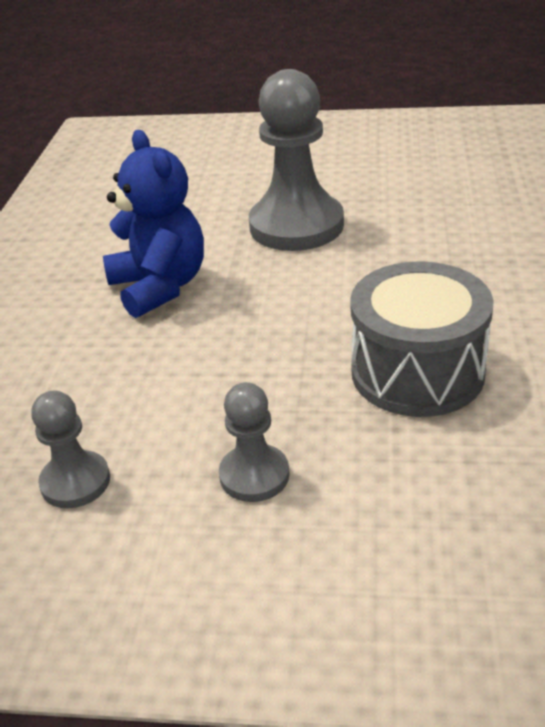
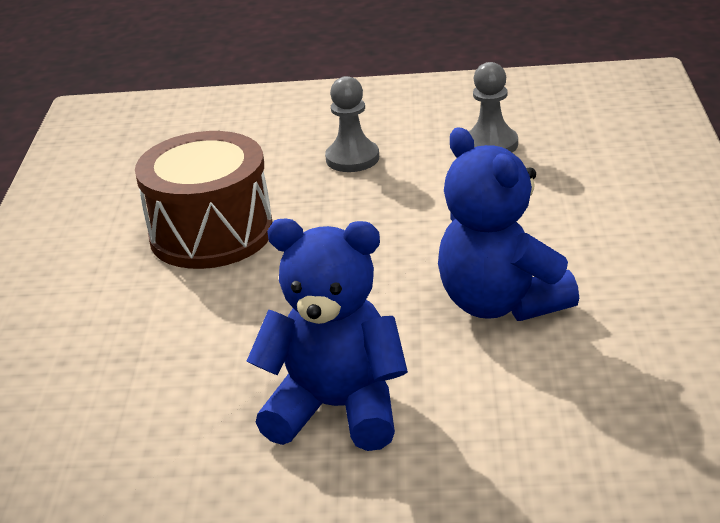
camera: 175 degrees right, 5 degrees down
grey pawn [249,69,344,251] -> blue teddy bear [247,218,408,451]
grey drum [350,261,494,417] -> brown drum [135,131,273,269]

